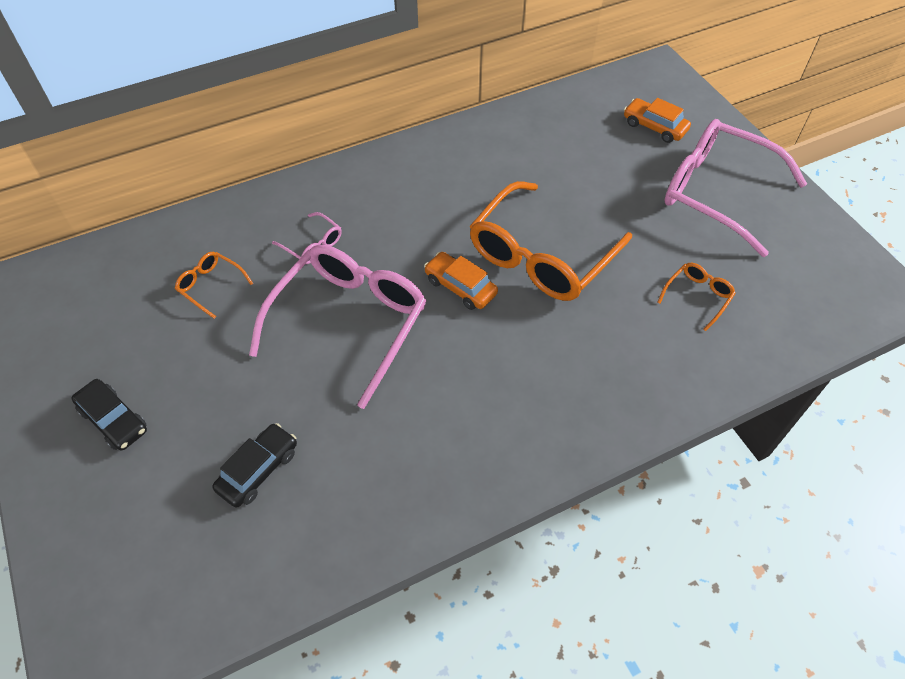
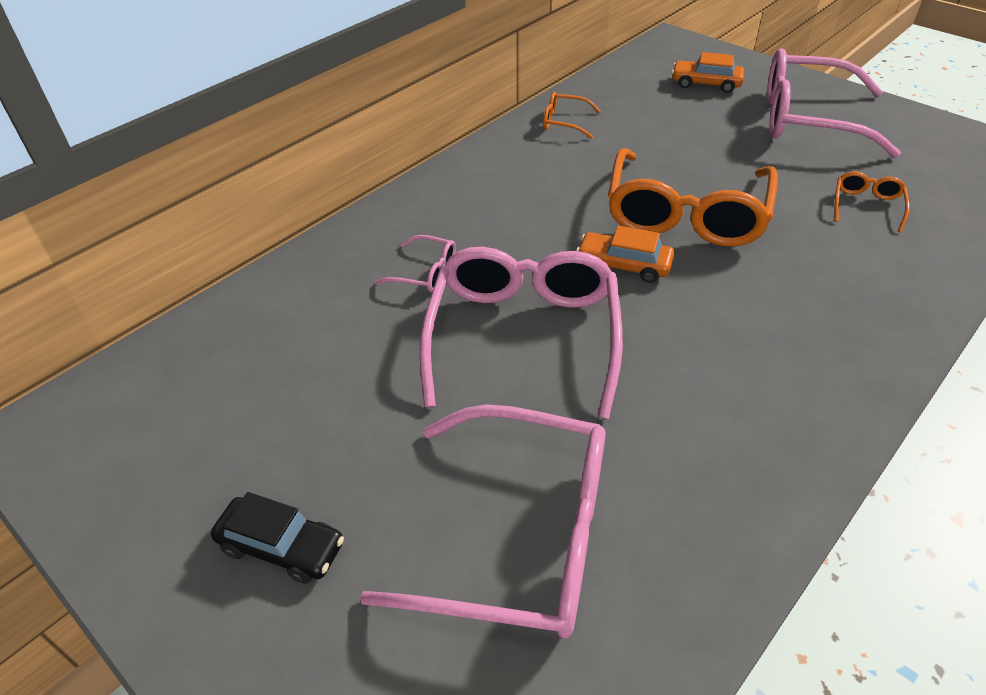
camera: 20 degrees left, 10 degrees down
orange glasses [175,252,254,319] -> orange glasses moved to [543,92,601,138]
black car [212,423,297,508] -> pink glasses [360,404,606,638]

